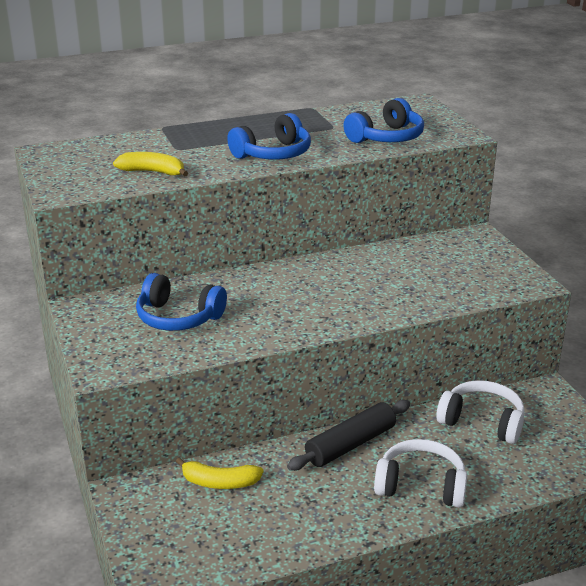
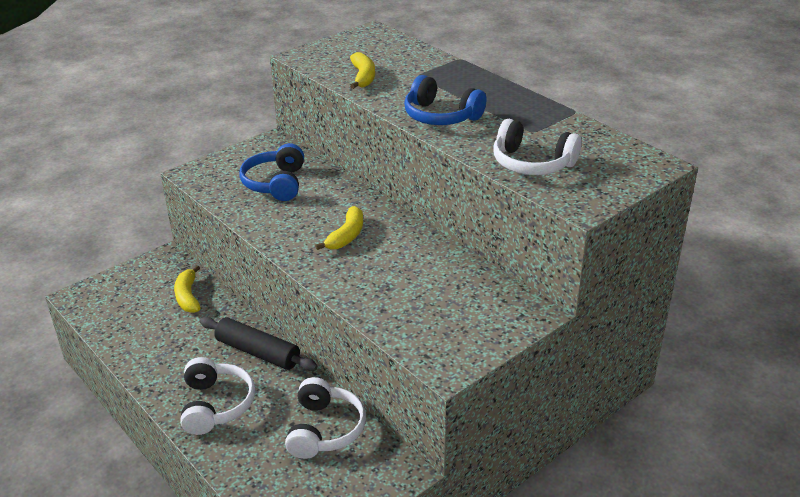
camera: 70 degrees right, 5 degrees up
blue headphones [343,98,424,143] -> white headphones [493,119,582,175]
none -> yellow banana [315,206,363,250]

